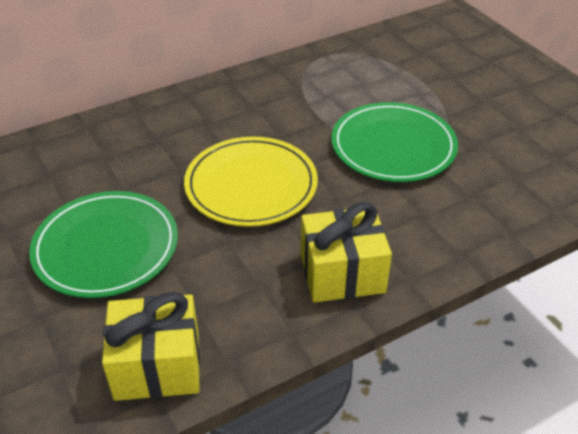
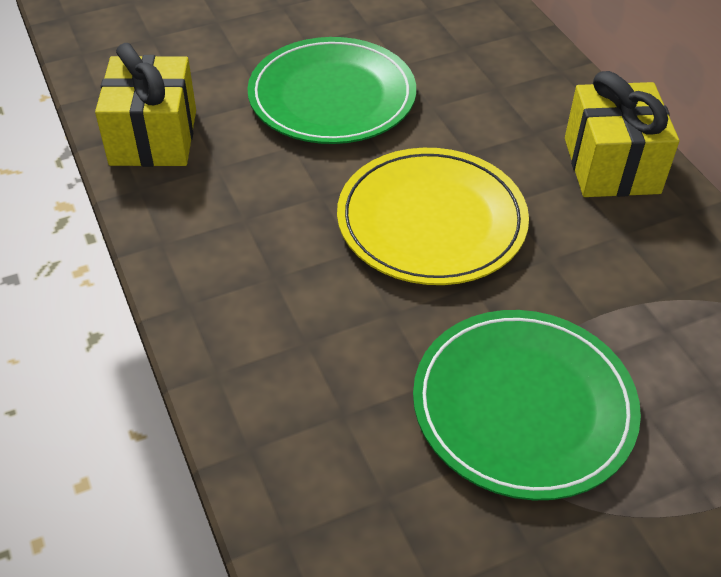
camera: 95 degrees right, 5 degrees up
yellow gift [301,202,392,303] -> yellow gift moved to [565,71,679,197]

